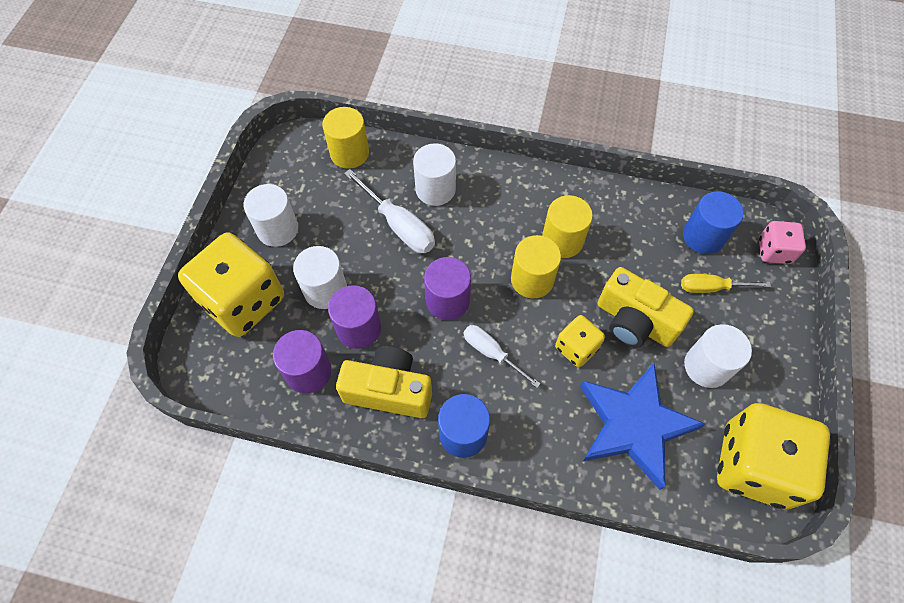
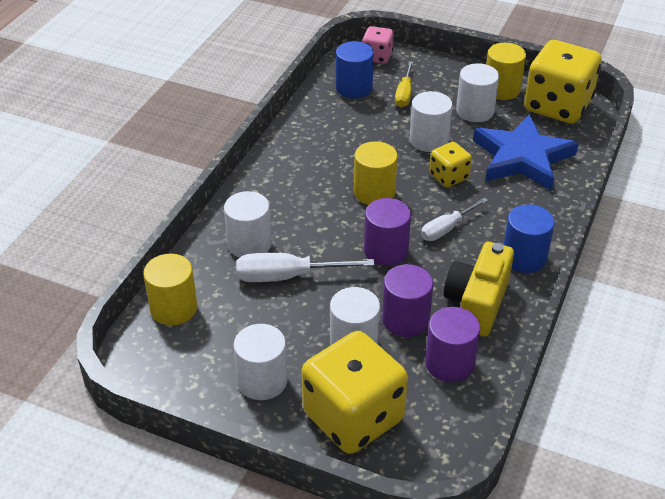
camera: 80 degrees left, 20 degrees down
white screwdriver [344,169,435,253] -> white screwdriver turned 150 degrees counterclockwise [236,253,375,282]
yellow cylinder [542,195,593,258] -> yellow cylinder moved to [486,43,526,100]
yellow camera [598,267,694,348] -> white cylinder [410,91,453,152]

